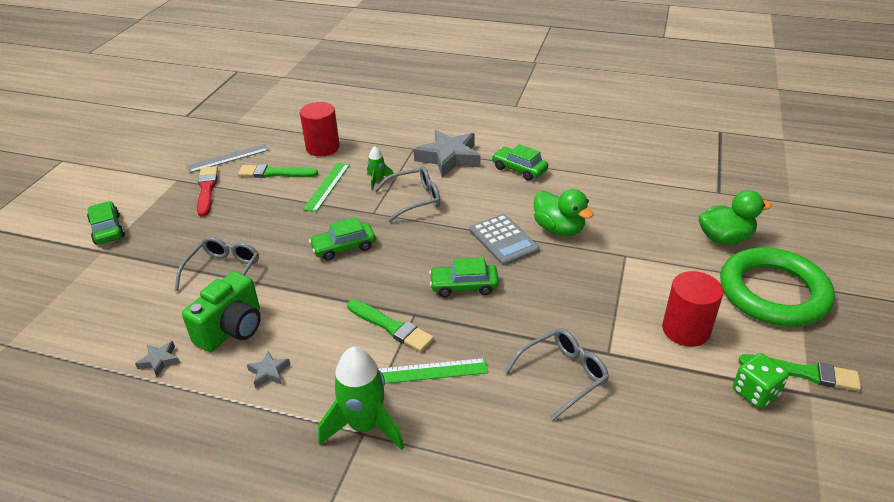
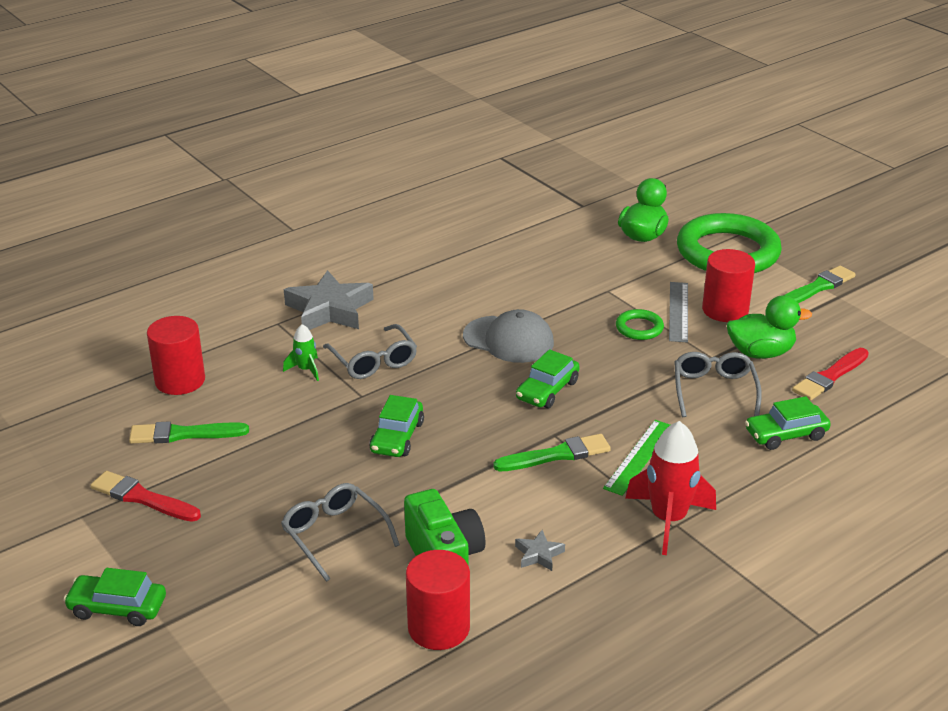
camera: 55 degrees left, 5 degrees down
grey star [135,341,180,377] -> red cylinder [406,550,470,650]
grey ruler [187,144,269,173] -> grey ruler moved to [669,282,688,342]
green brush [238,164,318,178] -> green brush turned 45 degrees clockwise [129,421,249,444]
green ruler [303,162,350,212] -> none
green rocket [318,347,404,450] -> red rocket [625,421,716,555]
grey glasses [374,166,440,222] -> grey glasses turned 135 degrees clockwise [323,324,417,379]
grey calculator [470,214,539,265] -> grey cap [463,309,554,363]
green car [492,144,548,181] -> green car moved to [745,396,831,450]
green duck [534,189,594,236] -> green duck moved to [727,295,812,359]
green dice [733,353,789,409] -> none
none -> green ring [616,309,664,340]
none -> red brush [792,348,869,400]

